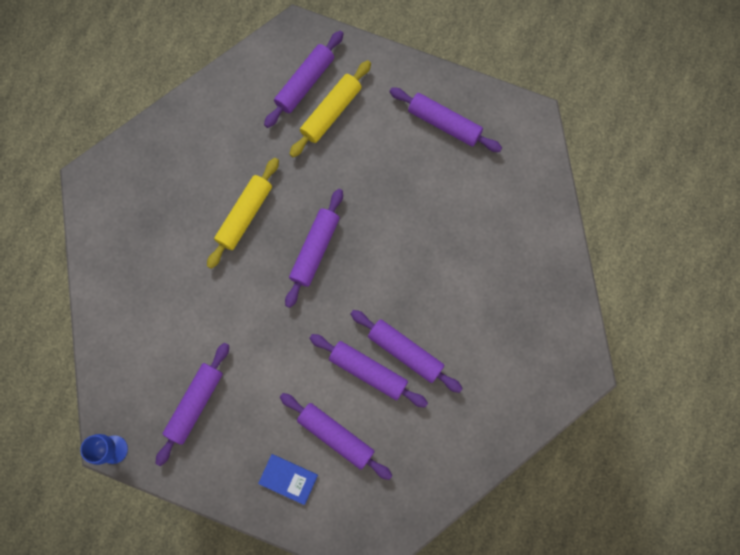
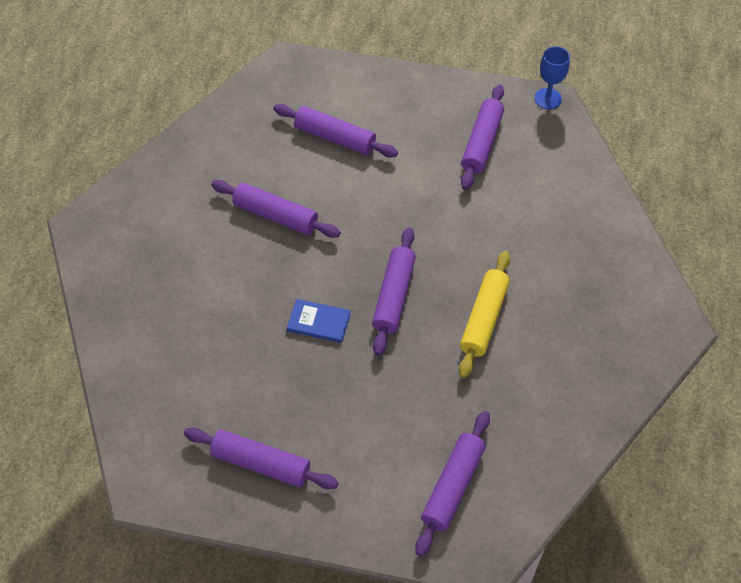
camera: 170 degrees right, 20 degrees down
blue book [258,454,318,505] -> blue book moved to [287,299,351,343]
yellow rolling pin [289,60,371,157] -> none
purple rolling pin [309,334,428,408] -> none

